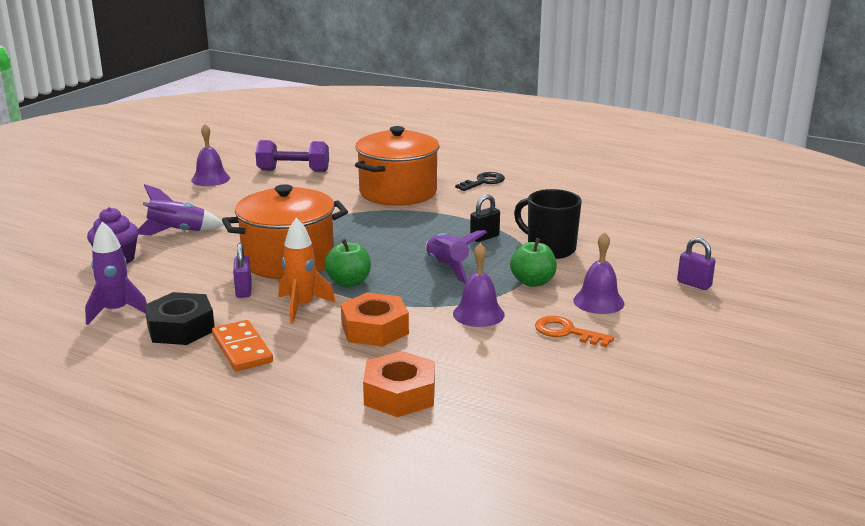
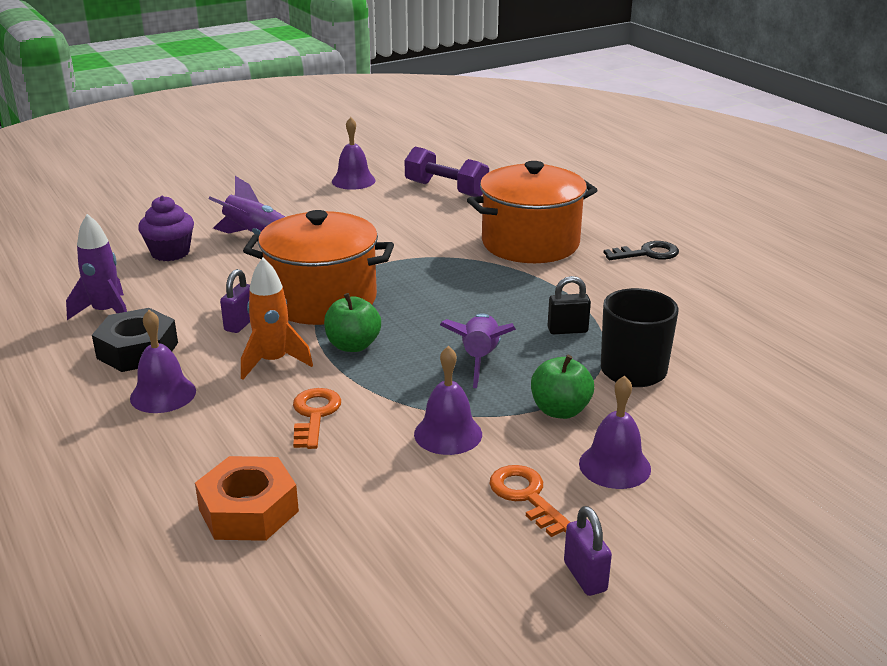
camera: 30 degrees right, 5 degrees up
orange domino [212,320,273,371] -> purple bell [130,310,196,413]
orange nut [341,292,409,347] -> orange key [293,388,341,449]
purple padlock [677,237,715,290] -> purple padlock moved to [564,506,612,596]

